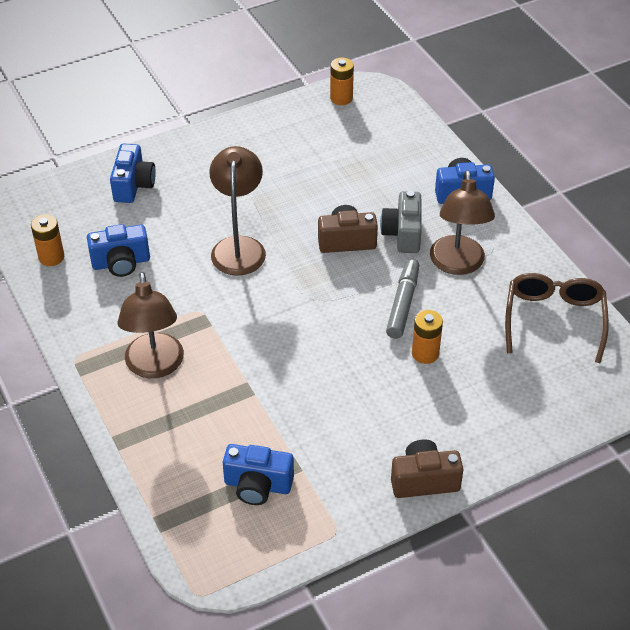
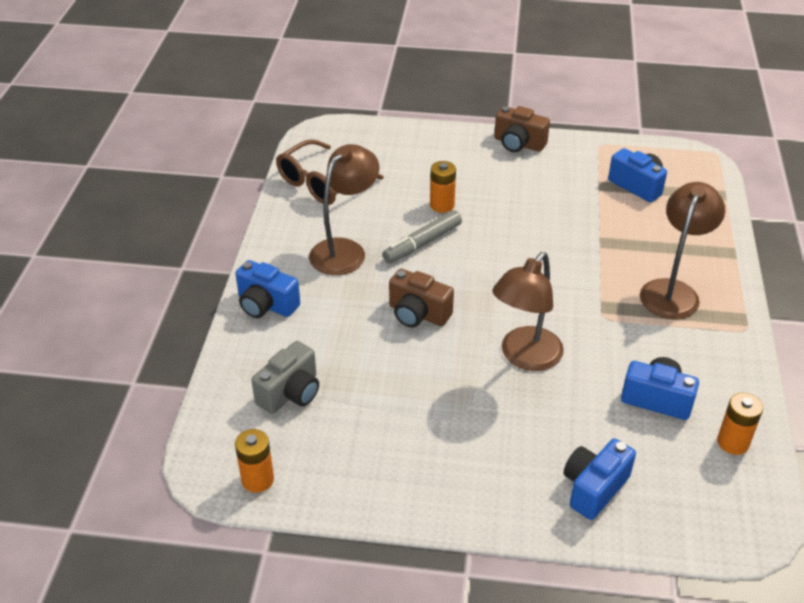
camera: 145 degrees left, 5 degrees down
grey camera [380,190,422,253] -> grey camera moved to [251,341,319,414]

